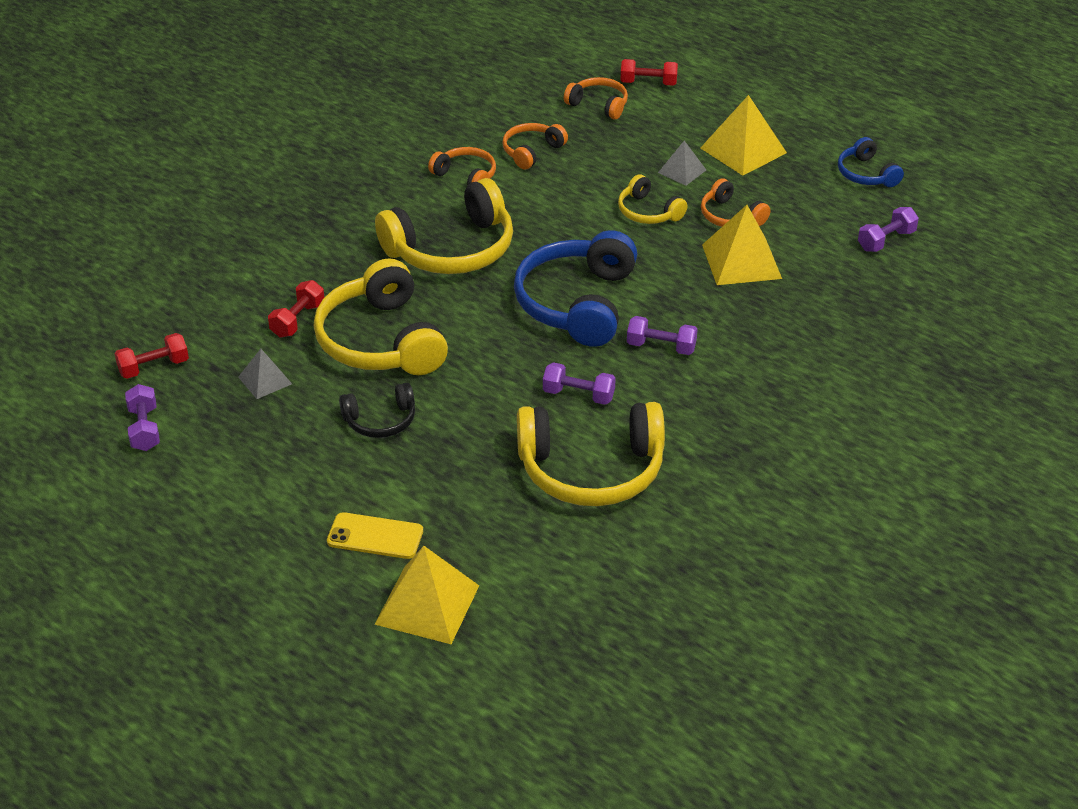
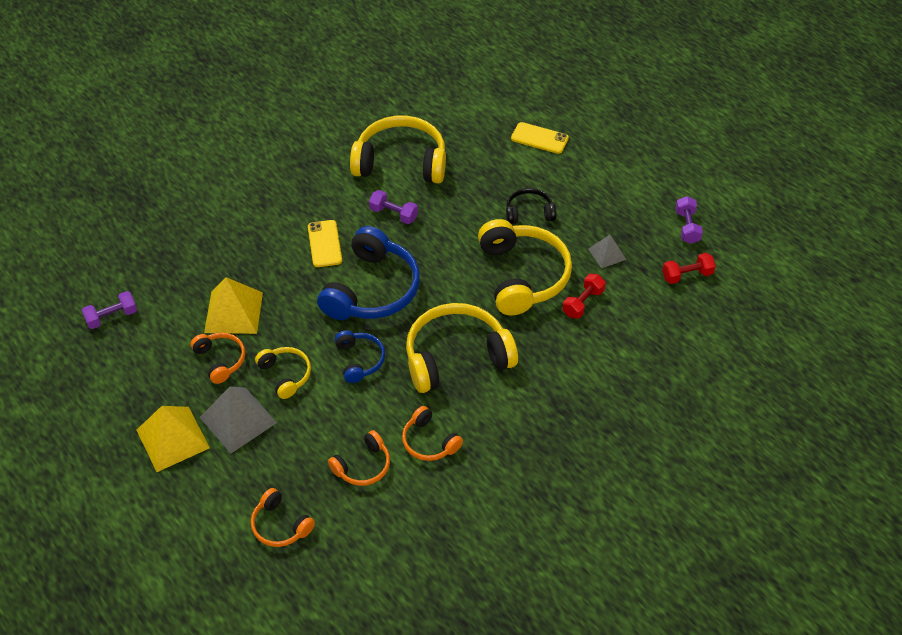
camera: 170 degrees left, 10 degrees up
yellow pyramid [374,546,479,644] -> none
red dumbbell [620,59,678,86] -> none
purple dumbbell [627,316,698,355] -> yellow phone [308,220,342,267]
grey pyramid [658,141,706,186] -> grey pyramid [200,386,277,454], size x1.78
blue headphones [838,137,904,187] -> blue headphones moved to [335,330,385,383]

